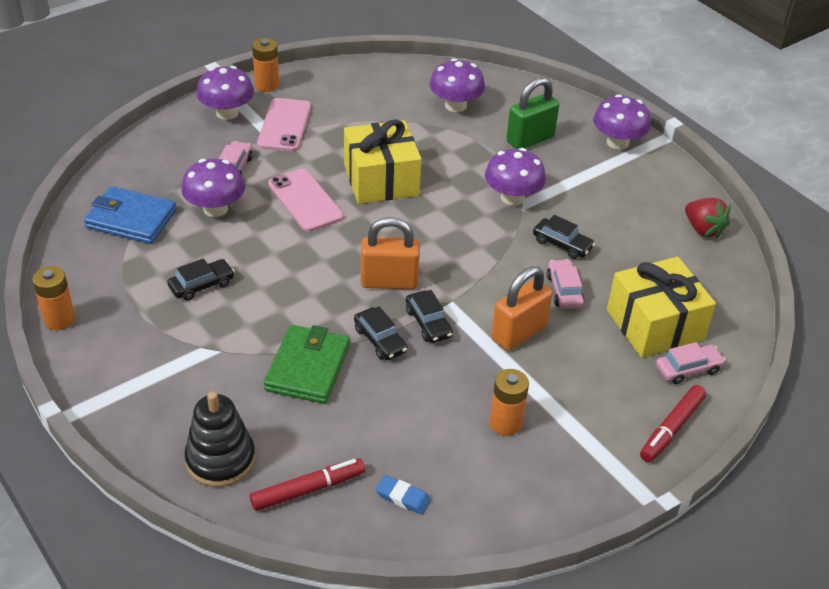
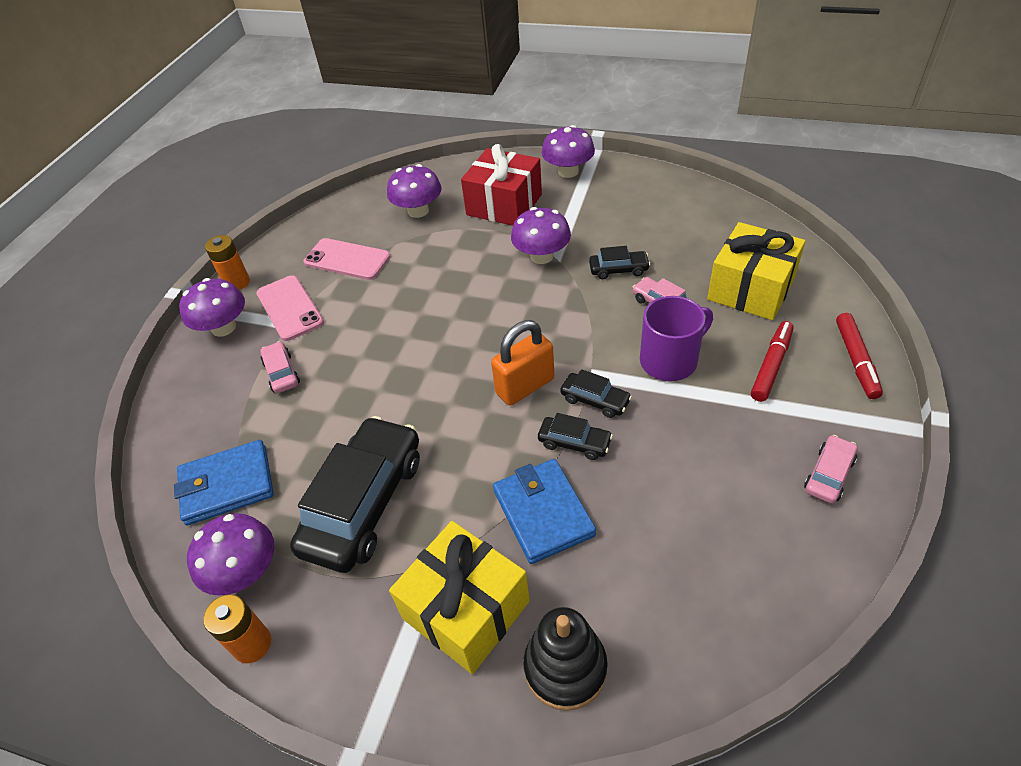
camera: 30 degrees left, 5 degrees up
black car [167,258,235,301] -> black car [290,416,420,573], size x2.20
purple mushroom [181,159,245,217] -> purple mushroom moved to [187,513,274,596]
red marker [250,458,365,511] -> red marker moved to [751,321,794,402]
green wallet [264,325,350,404] -> blue wallet [493,459,596,564]
pink phone [268,169,344,232] -> pink phone moved to [303,238,391,280]
yellow gift [344,120,422,204] -> yellow gift moved to [389,521,530,674]
blue eraser [376,475,431,515] -> none
orange battery [490,369,529,436] -> none
orange padlock [491,266,553,351] -> purple mug [640,296,713,381]
green padlock [506,77,559,149] -> red gift [461,144,542,226]
pink car [656,342,726,384] -> pink car moved to [804,435,857,504]
red strawberry [685,198,731,239] -> none

